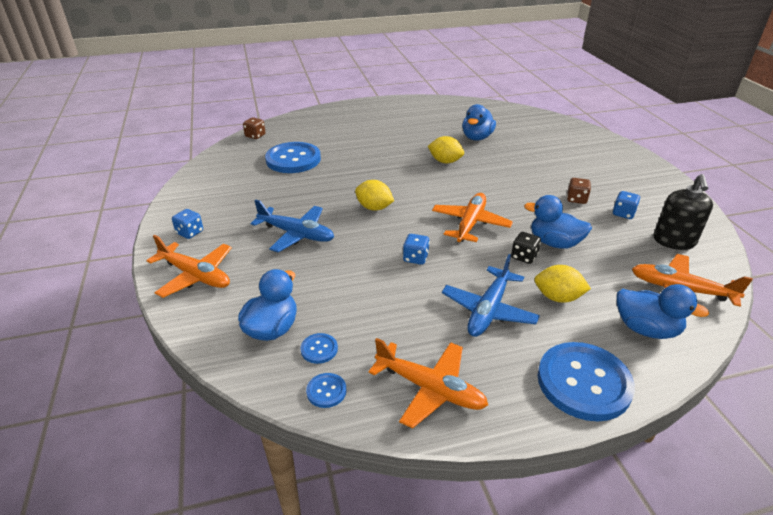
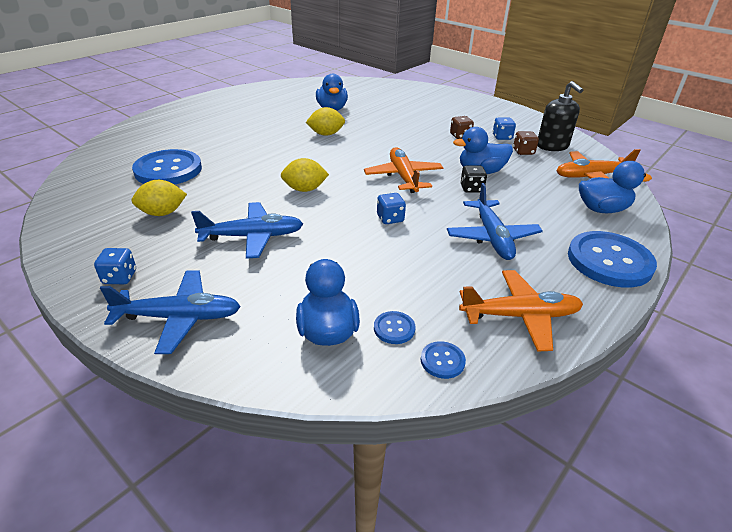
camera: 35 degrees left, 0 degrees up
orange plane [146,235,232,298] -> blue plane [100,271,241,354]
brown dice [243,117,265,139] -> brown dice moved to [513,131,539,155]
yellow lemon [534,265,591,303] -> yellow lemon moved to [131,180,187,216]

